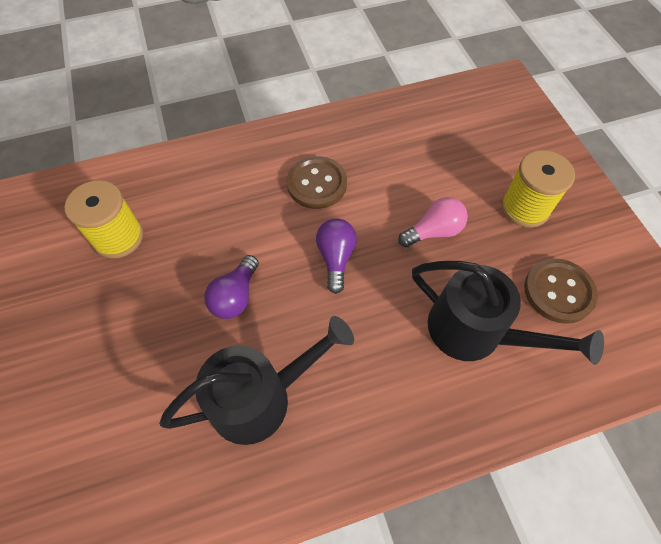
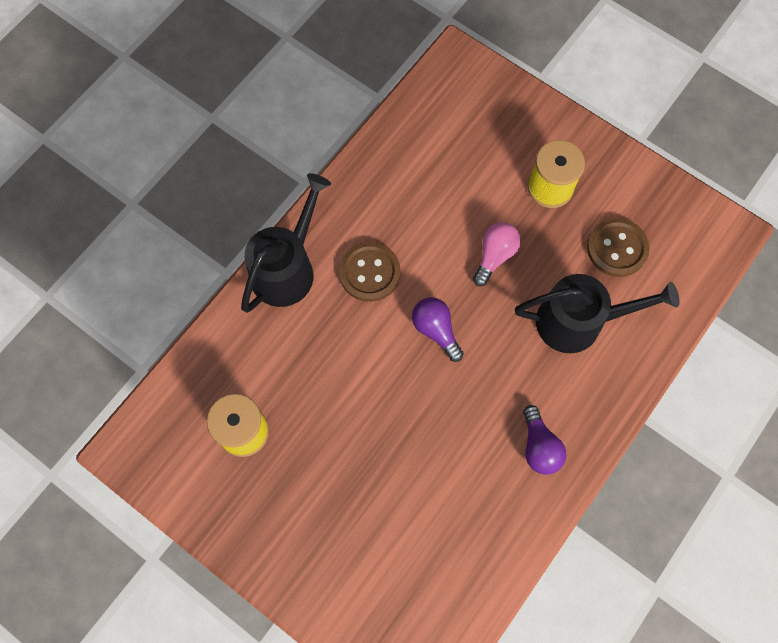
camera: 35 degrees left, 10 degrees up
black watering can [159,316,354,445] -> black watering can moved to [241,173,331,313]
purple light bulb [204,255,259,319] -> purple light bulb moved to [523,405,566,475]

